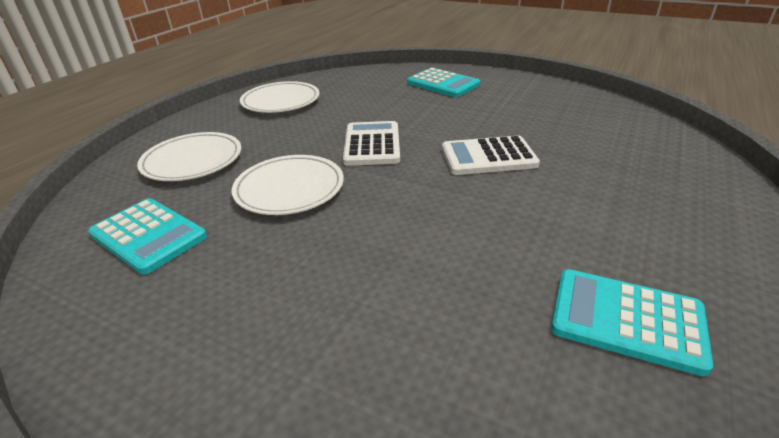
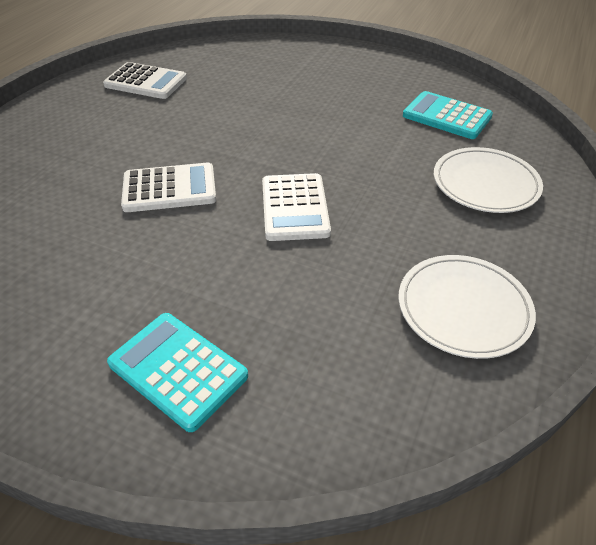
camera: 175 degrees right, 10 degrees up
white plate [232,155,344,215] -> none
turquoise calculator [551,269,713,376] -> white calculator [103,62,187,99]

